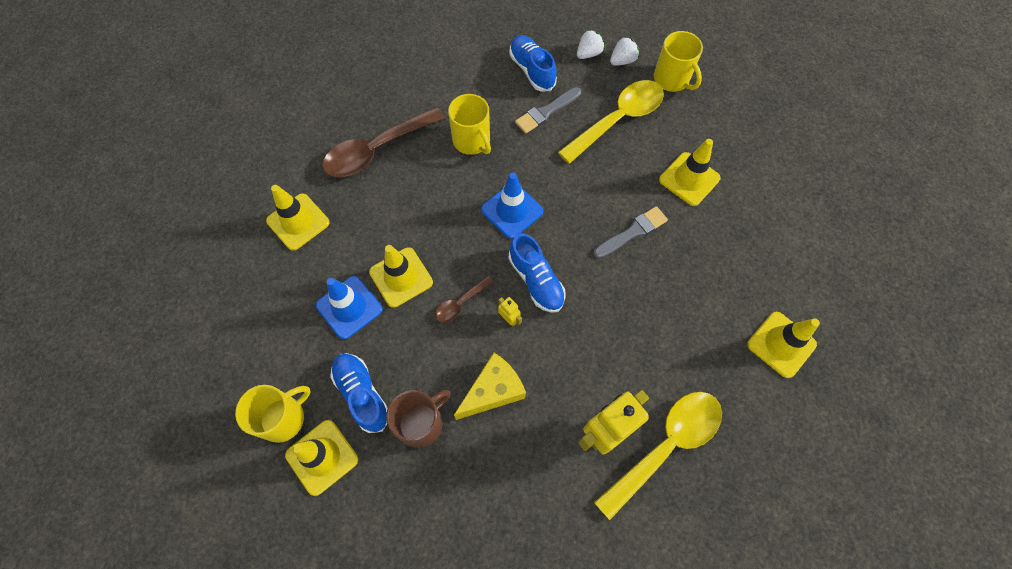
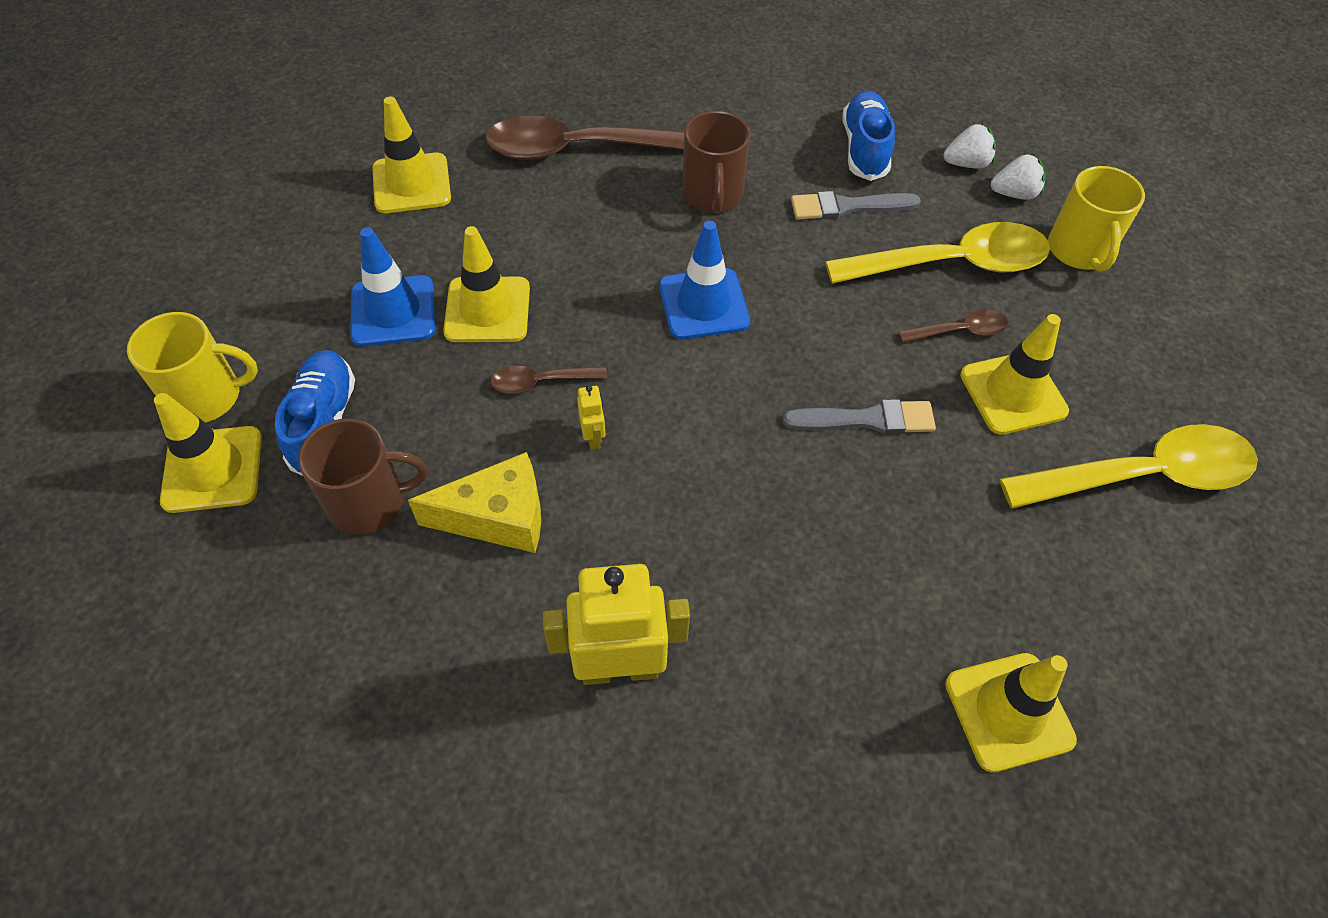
camera: 30 degrees right, 10 degrees down
yellow mug [448,94,491,155] -> brown mug [682,111,750,213]
blue shoe [509,233,565,313] -> none
yellow spoon [594,392,722,520] -> yellow spoon moved to [1000,424,1258,509]
none -> brown spoon [898,310,1008,343]

